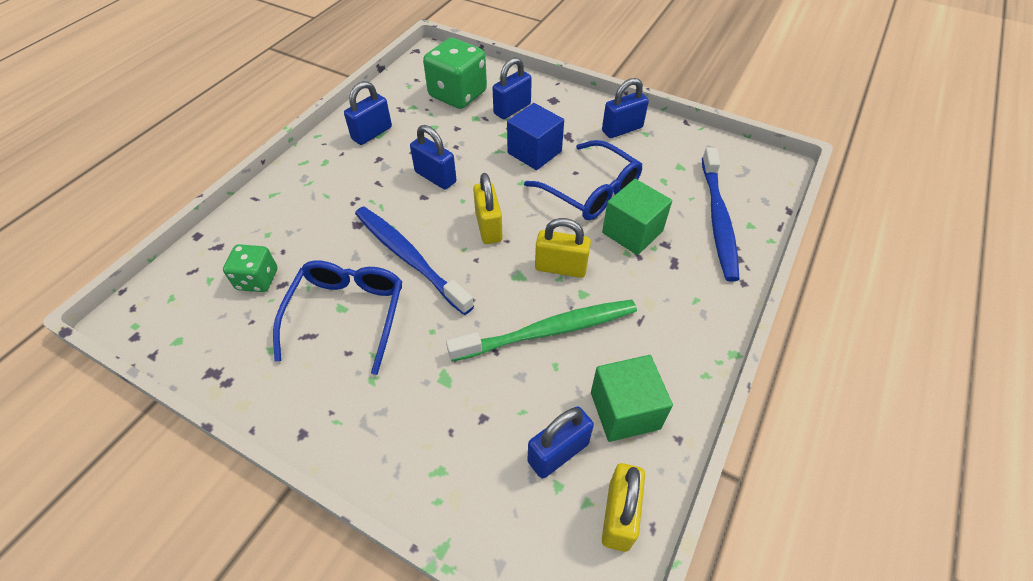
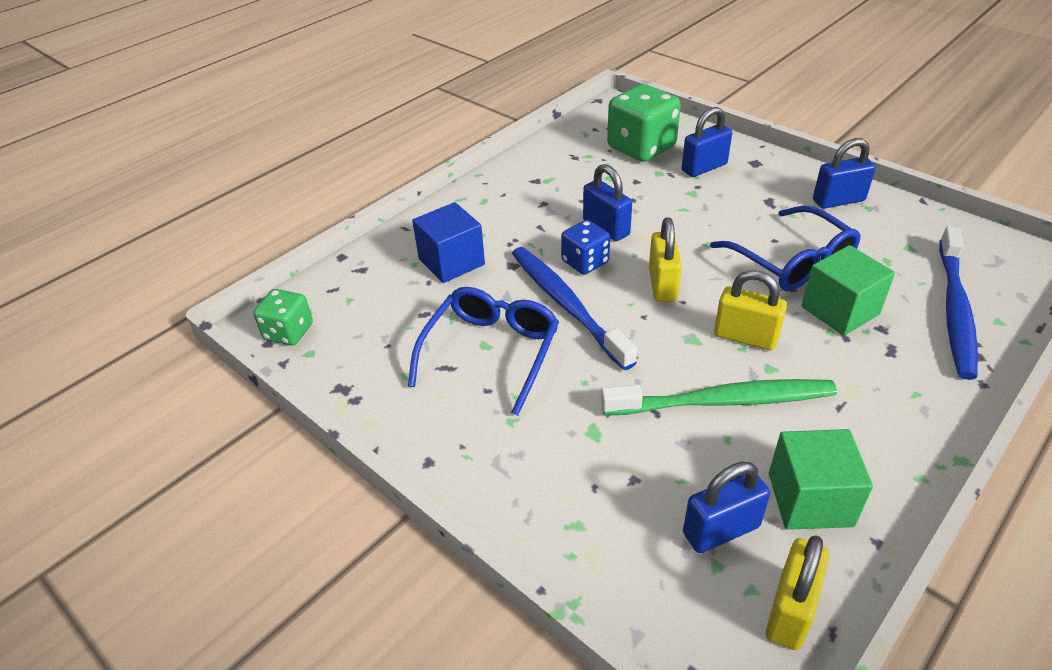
camera: 15 degrees right, 10 degrees down
green dice [223,244,277,292] -> green dice moved to [253,289,313,346]
blue padlock [344,81,392,145] -> none
blue cube [507,103,564,170] -> blue cube moved to [412,202,485,283]
none -> blue dice [561,220,610,275]

